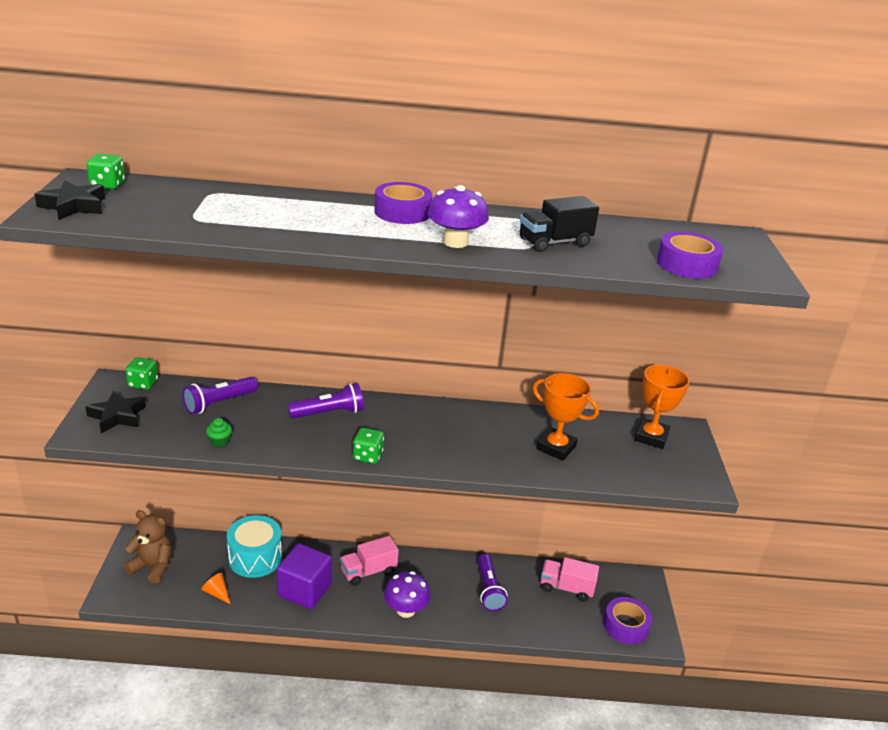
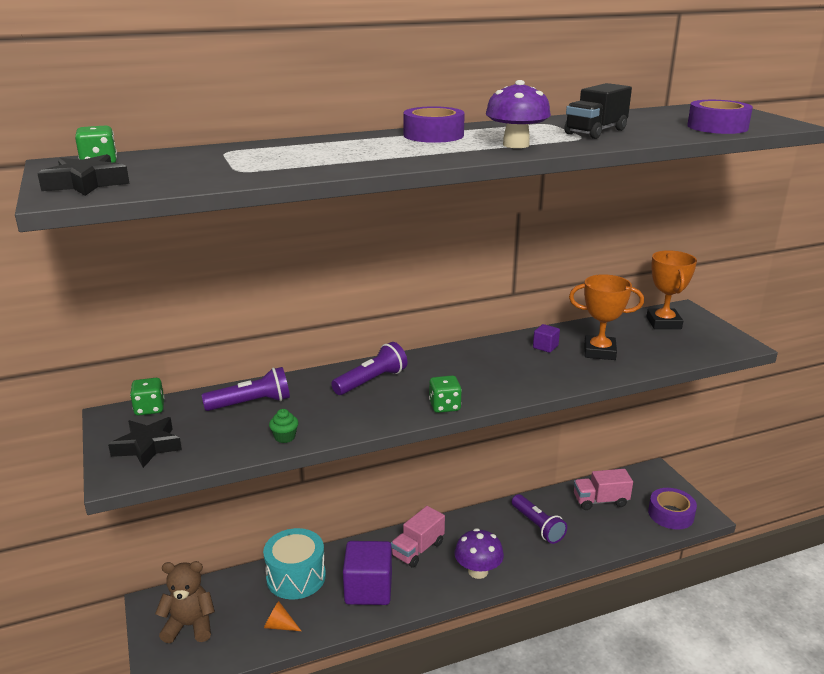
camera: 20 degrees left, 5 degrees down
purple flashlight [182,377,258,414] -> purple flashlight turned 135 degrees counterclockwise [202,367,290,411]
none -> purple cube [533,324,560,353]

